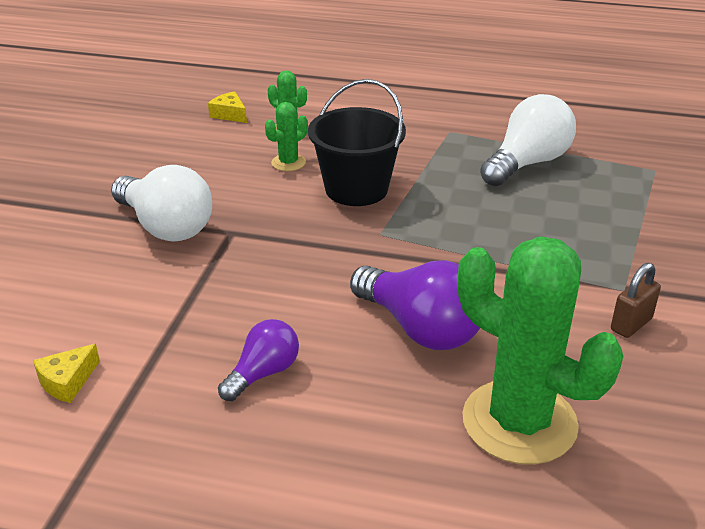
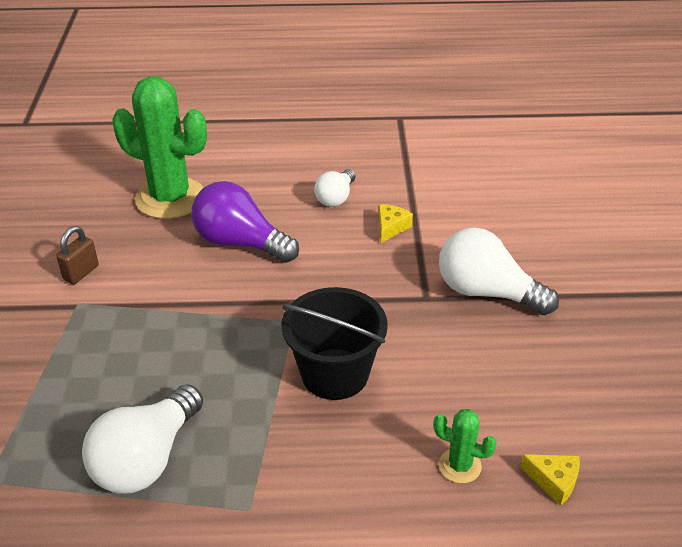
camera: 165 degrees right, 5 degrees up
yellow cheese [33,344,100,403] -> yellow cheese moved to [379,204,413,243]
purple light bulb [218,319,299,401] -> white light bulb [314,169,356,207]
green cactus [265,102,308,171] -> none

